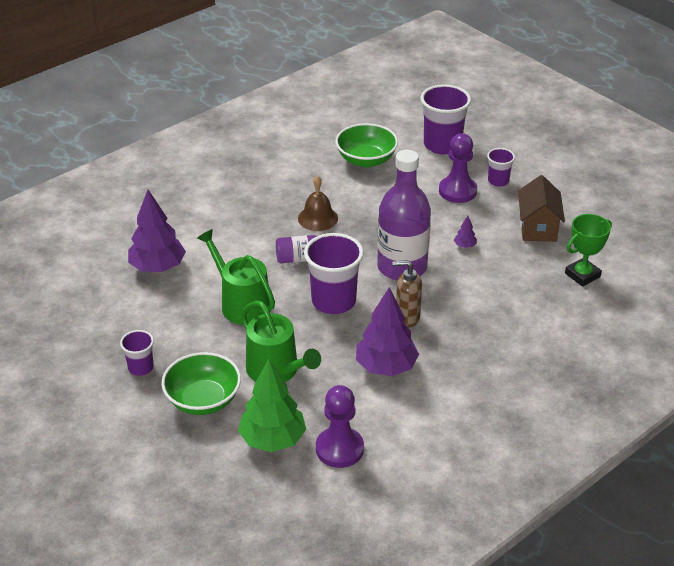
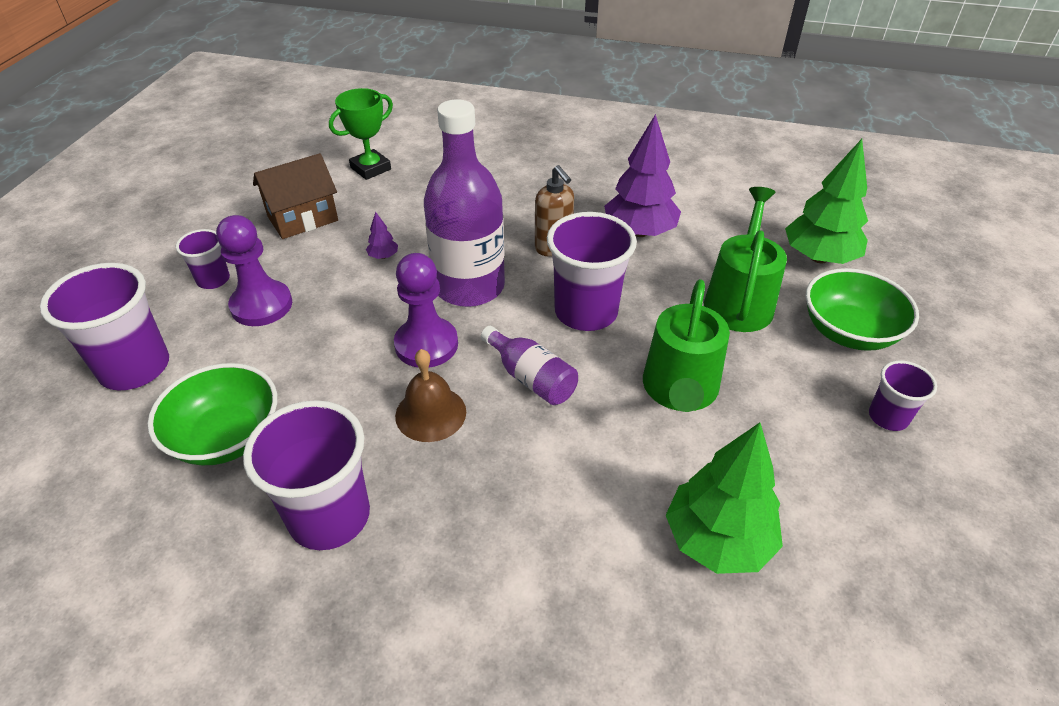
camera: 125 degrees left, 5 degrees up
purple tree [128,190,186,272] -> green tree [666,423,783,574]
purple pawn [316,385,364,468] -> purple pawn moved to [394,253,458,368]
green trophy [565,214,612,287] -> green trophy turned 60 degrees counterclockwise [329,88,393,180]
none -> purple cup [243,400,370,550]

